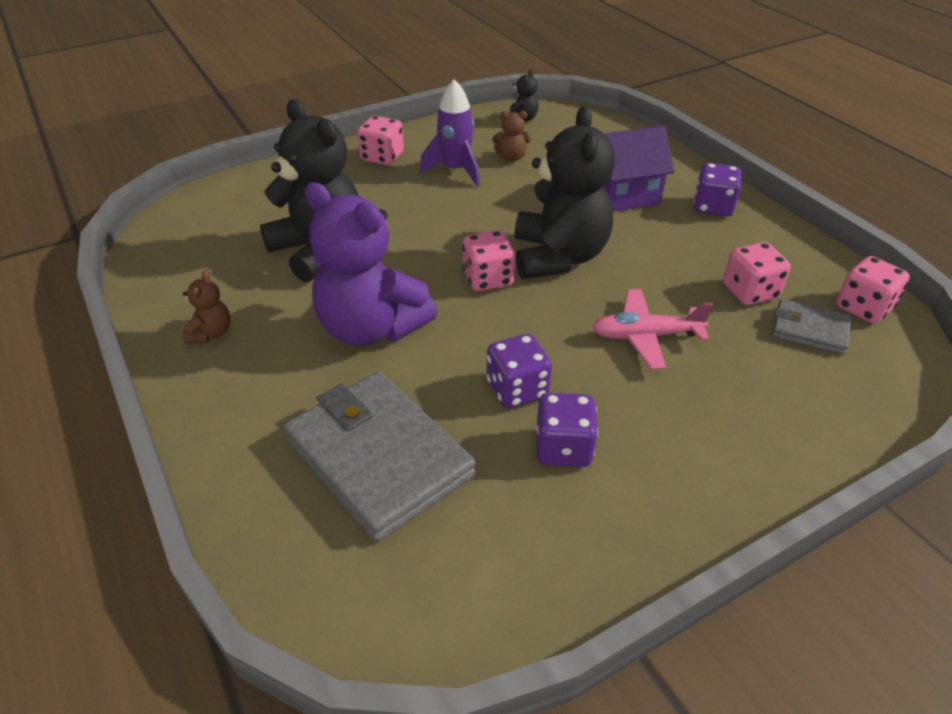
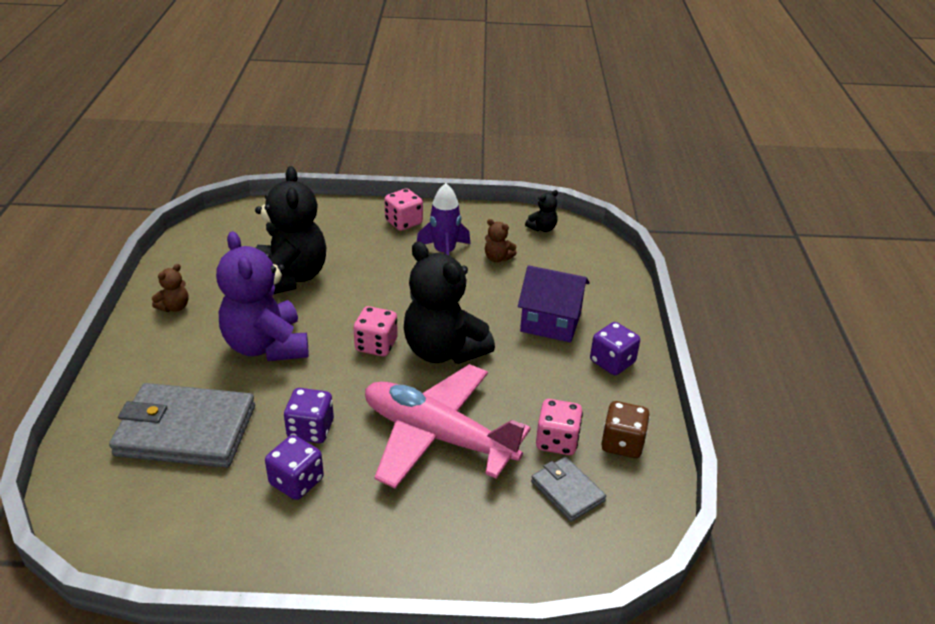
camera: 30 degrees right, 5 degrees down
grey wallet [283,372,475,542] -> grey wallet turned 75 degrees counterclockwise [109,383,255,468]
black teddy bear [515,106,615,279] -> black teddy bear turned 105 degrees clockwise [404,241,495,364]
pink plane [592,289,713,369] -> pink plane [365,364,531,488], size x1.83
pink dice [836,256,910,324] -> none
none -> brown dice [601,401,650,458]

